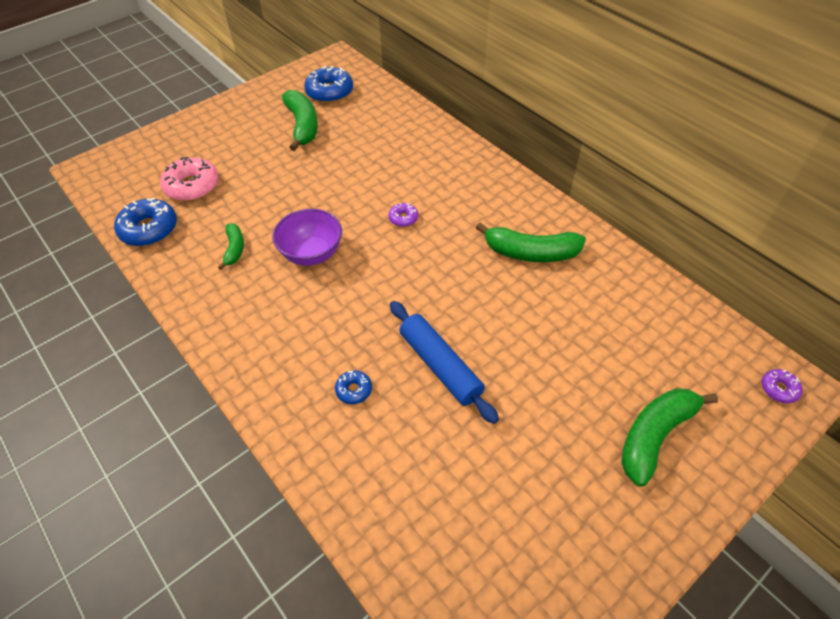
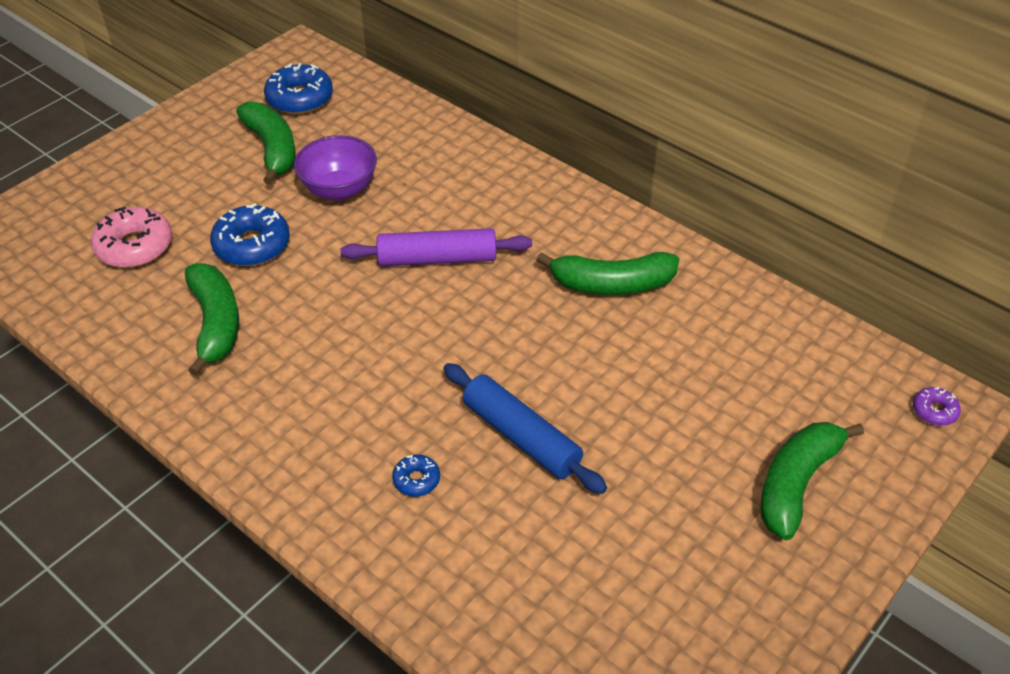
camera: 10 degrees left, 5 degrees down
blue donut [114,198,177,246] -> blue donut moved to [210,203,290,266]
green banana [218,223,244,270] -> green banana [185,263,239,376], size x1.79
purple bowl [272,209,342,266] -> purple bowl moved to [294,135,377,200]
purple donut [388,203,418,227] -> purple rolling pin [340,228,532,266]

